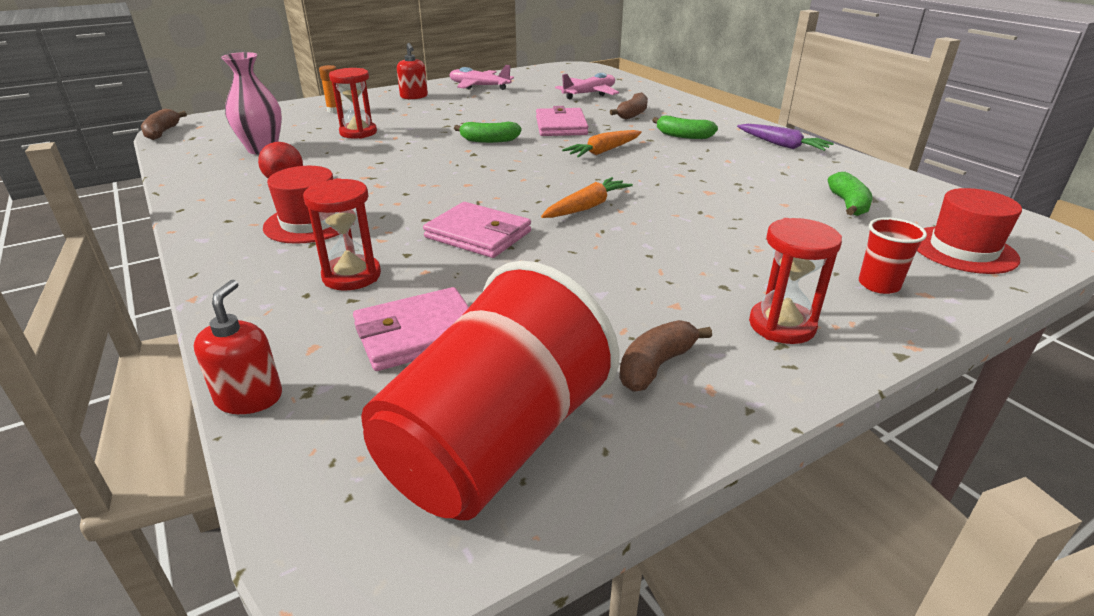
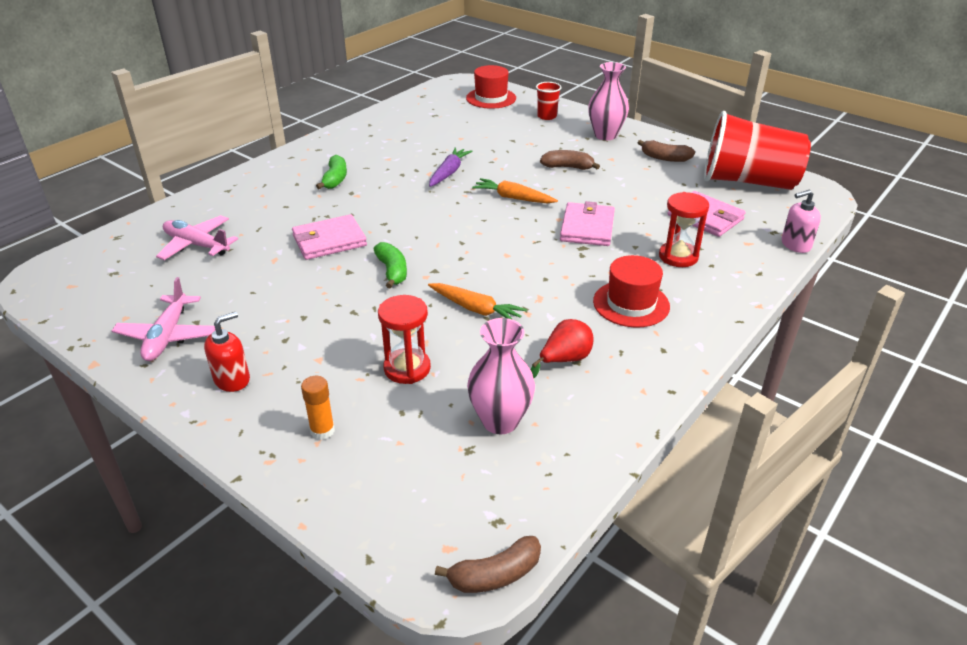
camera: 110 degrees left, 5 degrees up
red soap dispenser [194,280,282,414] -> pink soap dispenser [781,190,821,253]
orange carrot [562,130,642,158] -> orange carrot moved to [428,283,527,320]
brown banana [610,92,648,119] -> brown banana moved to [540,150,600,170]
purple carrot [737,124,834,151] -> purple carrot moved to [429,148,472,187]
red hourglass [749,218,842,344] -> pink vase [588,62,629,140]
green banana [828,172,873,216] -> none

